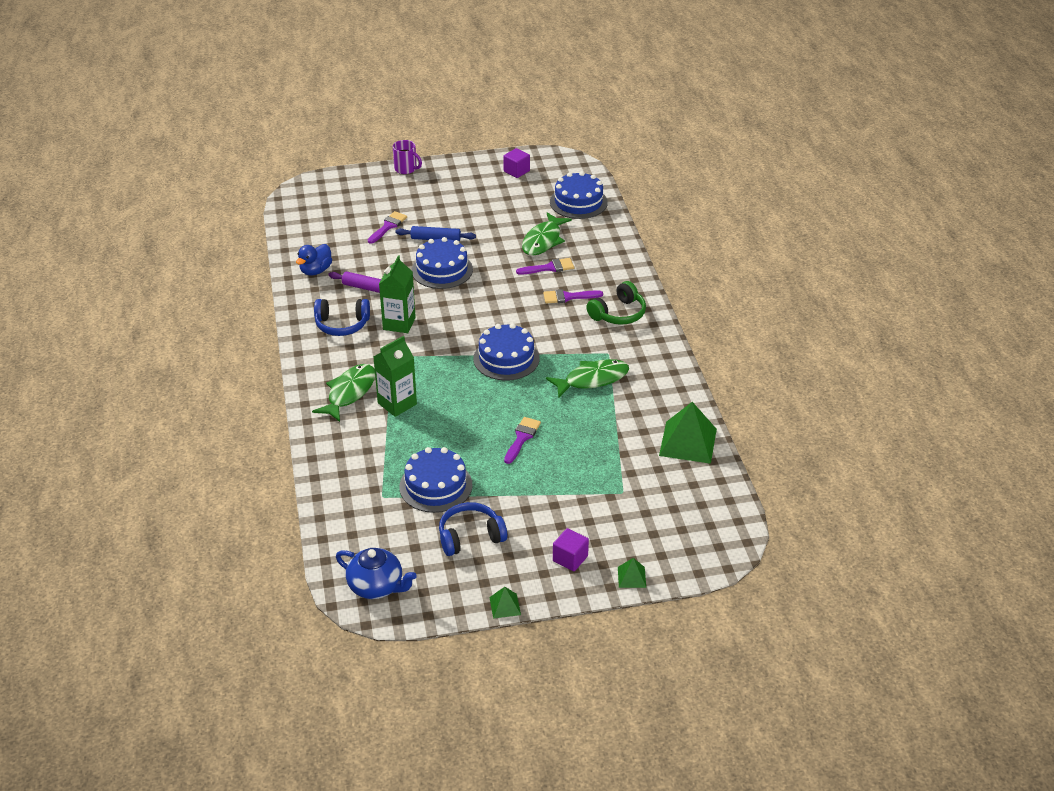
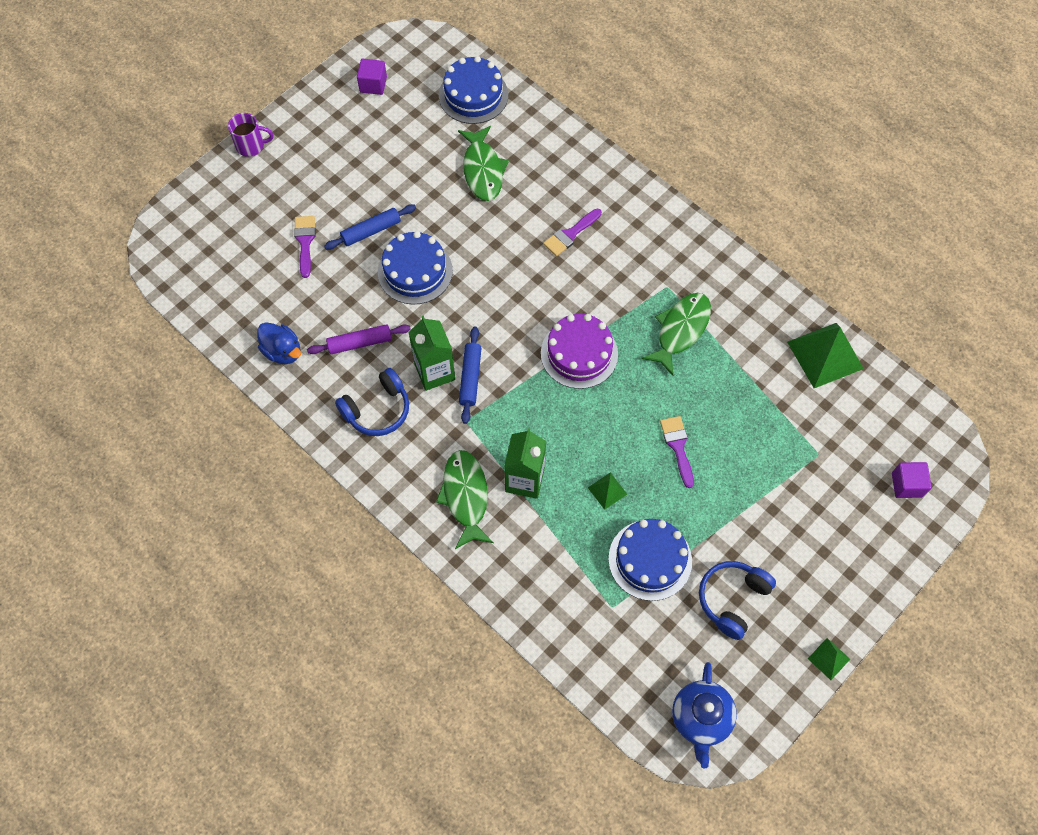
camera: 35 degrees left, 25 degrees up
blue duck [296,244,332,276] -> blue duck turned 45 degrees counterclockwise [257,322,301,364]
blue teapot [336,548,417,599] -> blue teapot turned 105 degrees clockwise [672,662,737,768]
blue cake [473,323,540,380] -> purple cake [541,314,618,389]
purple brush [516,258,574,275] -> none
purple cube [553,528,589,571] -> purple cube moved to [892,462,931,498]
green headphones [586,281,646,325] -> none
green pyramid [618,558,646,588] -> green pyramid moved to [588,472,627,510]
none -> blue rolling pin [459,327,482,424]

